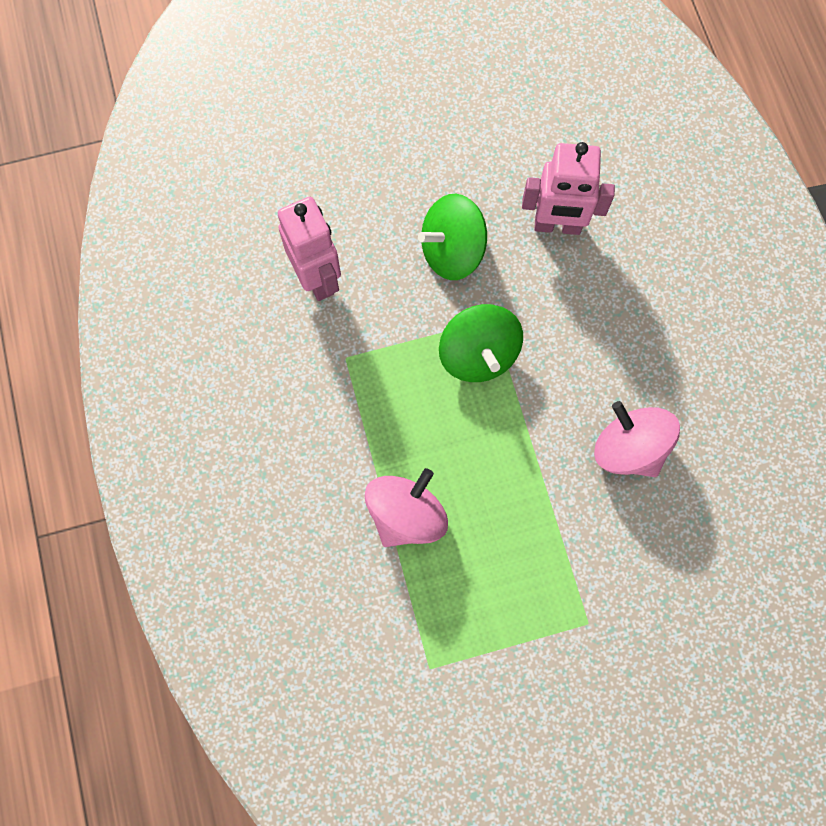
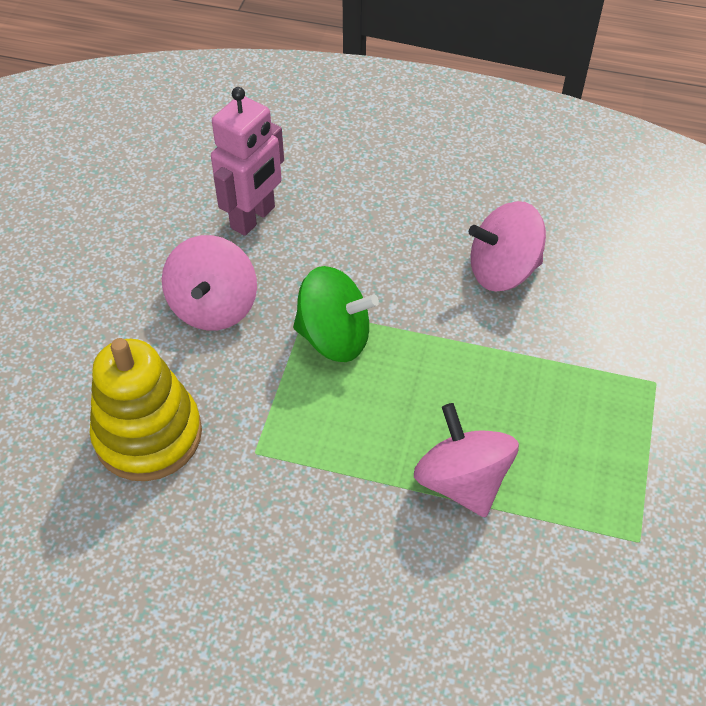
camera: 60 degrees left, 20 degrees down
pink robot [278,197,341,301] -> yellow stacking toy [90,338,202,481]
green spinning top [418,194,487,280] -> pink spinning top [162,235,257,331]

